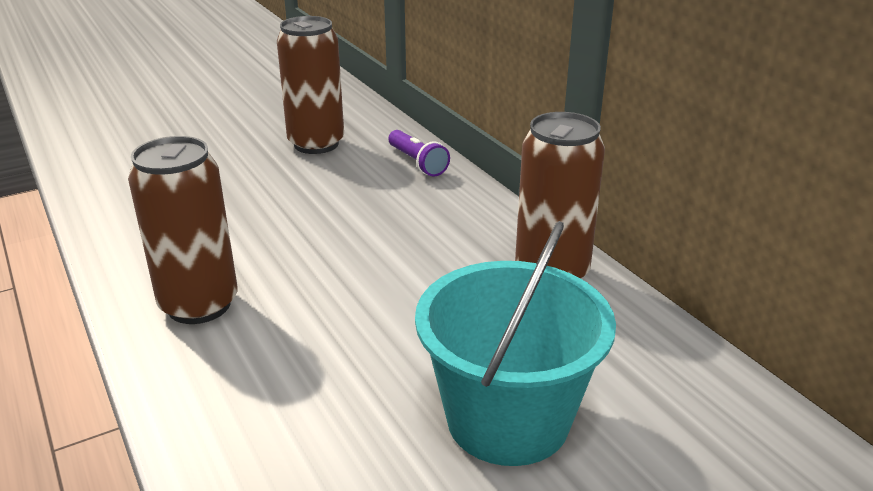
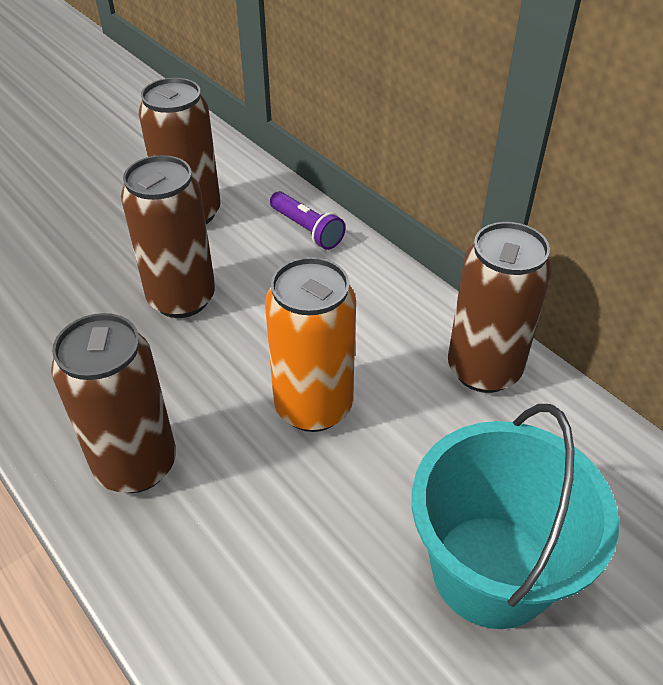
camera: 10 degrees left, 15 degrees up
none -> brown can [121,155,215,318]
none -> orange can [265,257,356,432]

